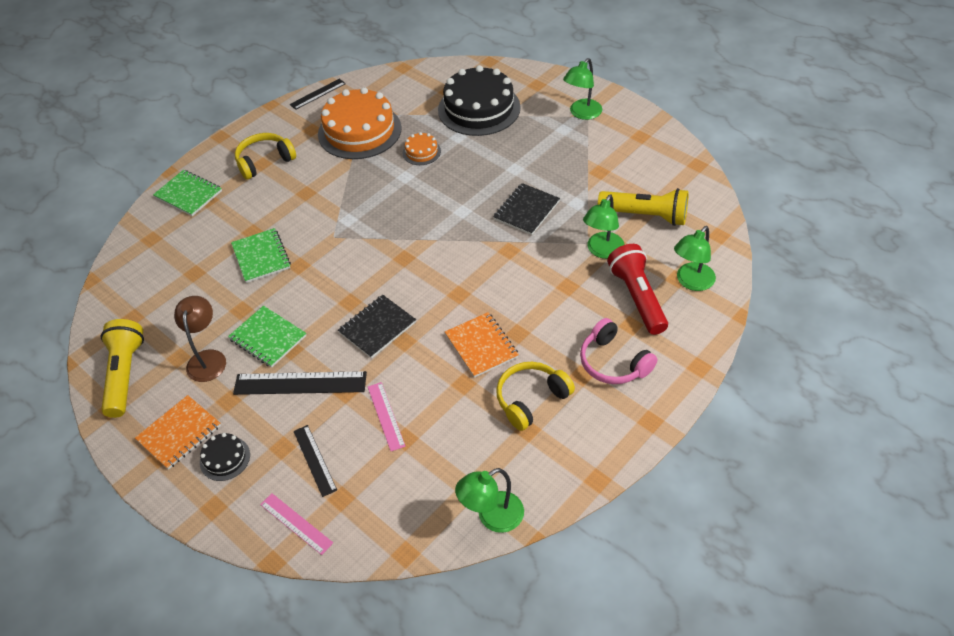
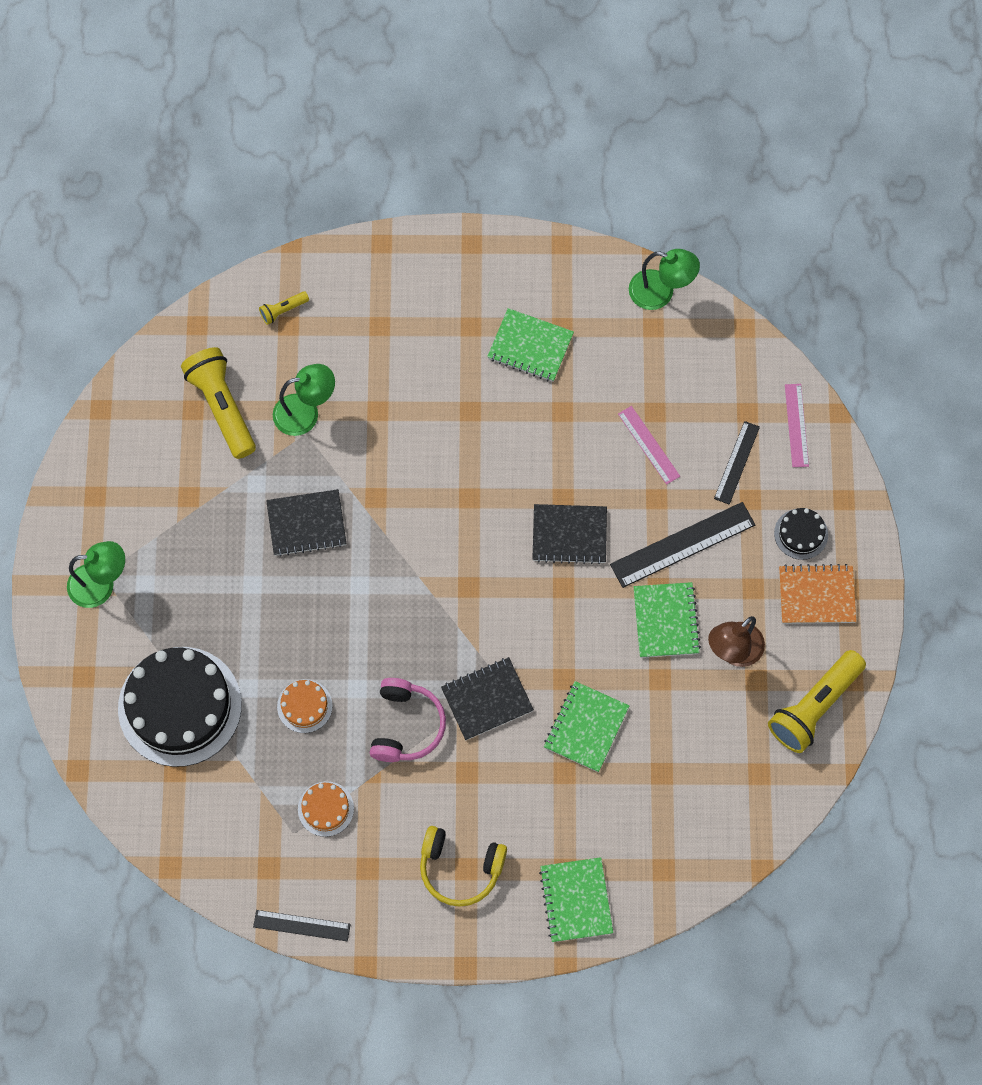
camera: 135 degrees left, 20 degrees up
black ruler [233,371,367,395] -> black ruler turned 75 degrees counterclockwise [610,502,755,588]
orange cake [318,87,401,159] -> orange cake [298,781,354,837], size x0.45
pink ruler [368,382,406,451] -> pink ruler turned 60 degrees counterclockwise [618,406,680,485]
orange notebook [445,312,519,378] -> none
yellow headphones [496,362,575,431] -> green notebook [487,308,574,382]
pink headphones [580,318,657,384] -> pink headphones moved to [370,678,446,762]
red flashlight [607,244,668,335] -> none
green lamp [674,226,716,291] -> yellow flashlight [259,291,309,325]
none -> black notebook [441,657,534,740]

